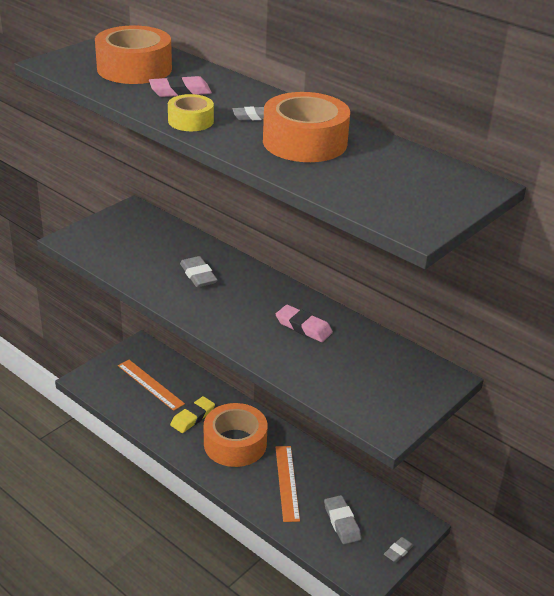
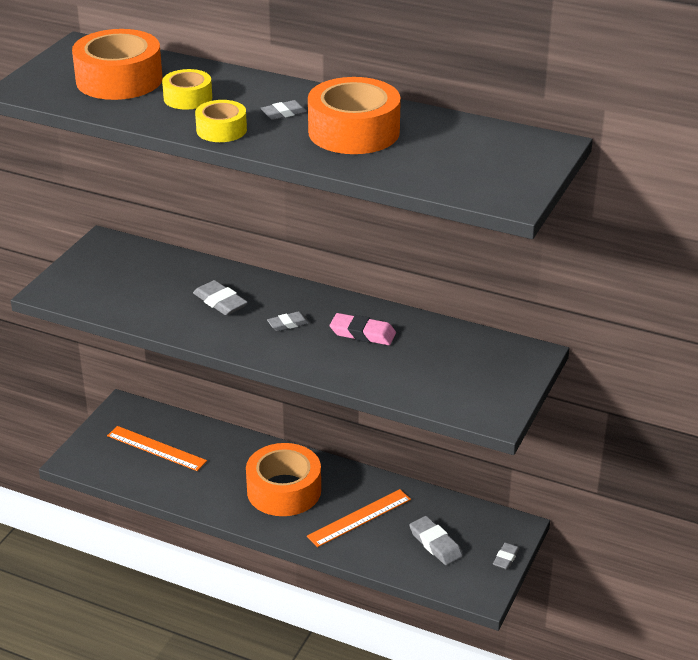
camera: 15 degrees left, 0 degrees up
pink eraser [149,76,212,97] -> yellow tape [162,69,212,110]
yellow eraser [170,396,215,433] -> none
orange ruler [276,446,300,522] -> orange ruler turned 75 degrees clockwise [307,489,411,547]
none -> grey eraser [267,311,310,331]

